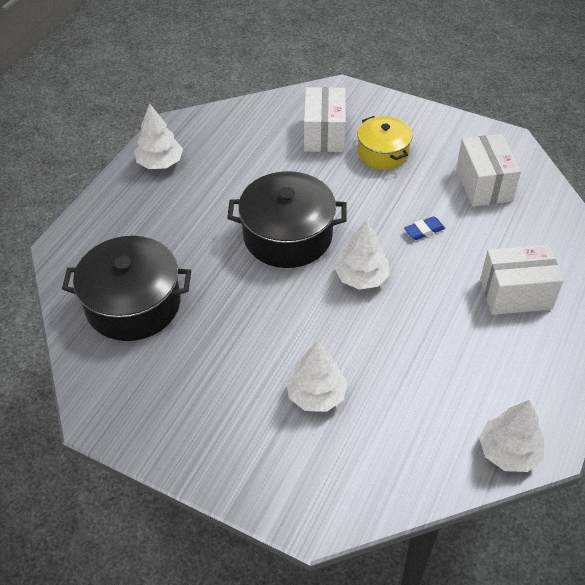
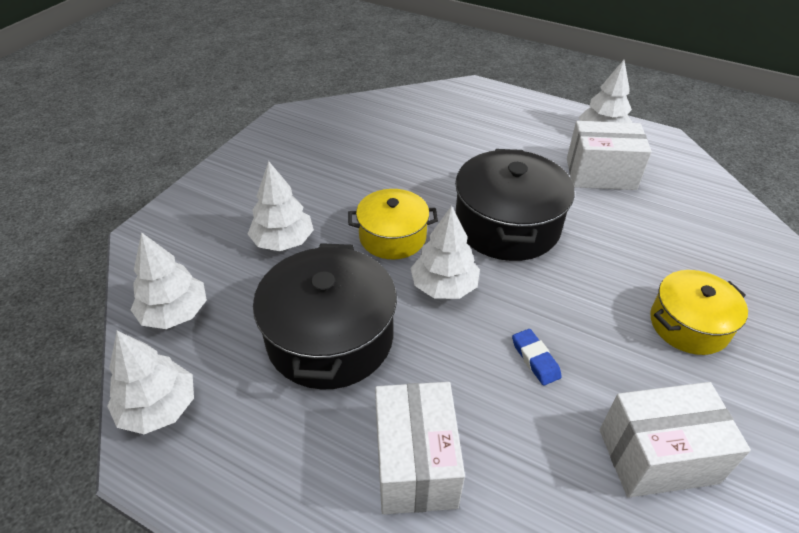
camera: 90 degrees right, 5 degrees down
black pot [62,236,191,341] -> black pot moved to [253,243,397,390]
white box [304,87,346,152] -> white box moved to [567,121,652,190]
none -> white tree [131,232,207,329]
none -> yellow pot [348,189,438,259]

